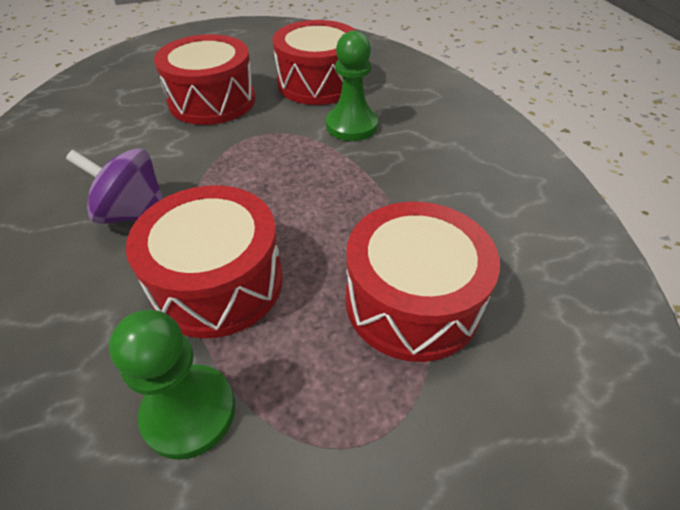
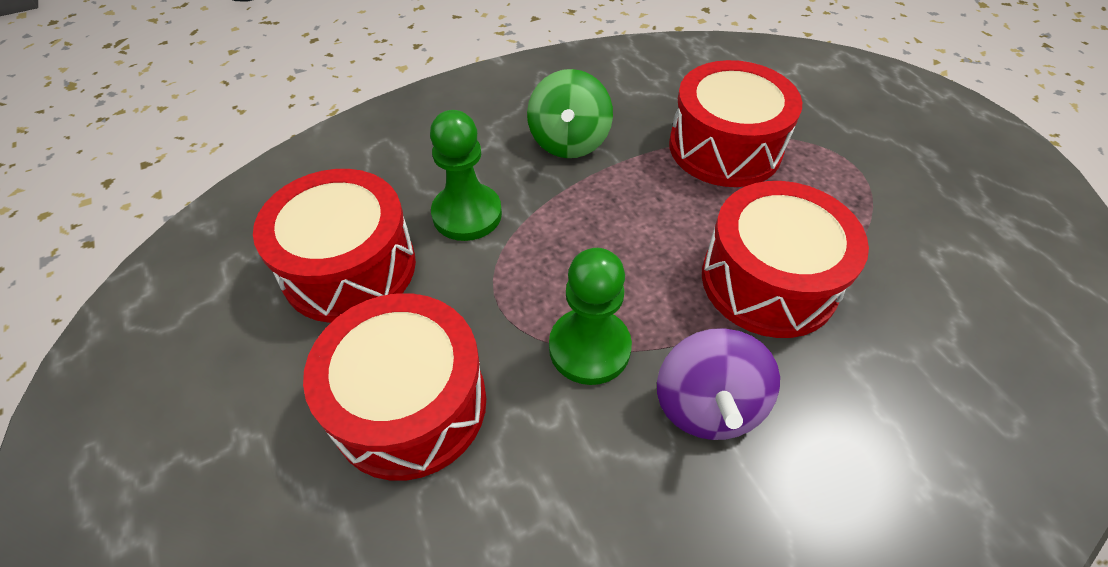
camera: 100 degrees left, 5 degrees up
green pawn [109,310,235,460] -> green pawn moved to [549,248,632,385]
none -> green spinning top [527,69,613,158]

